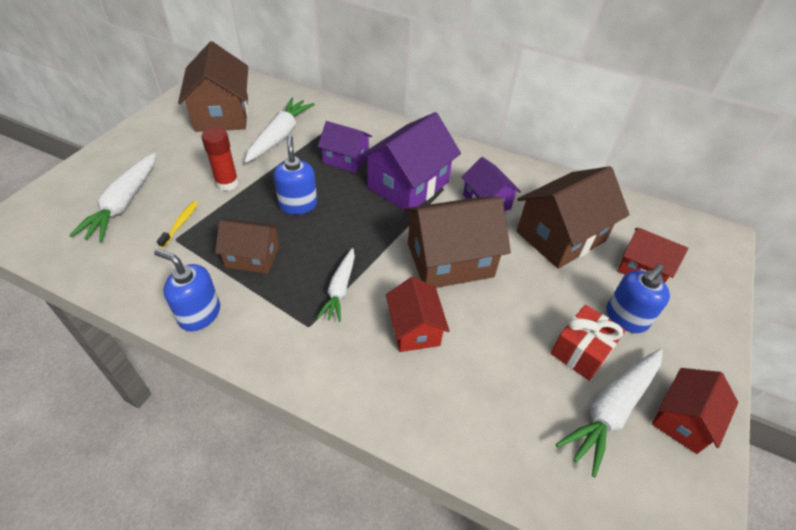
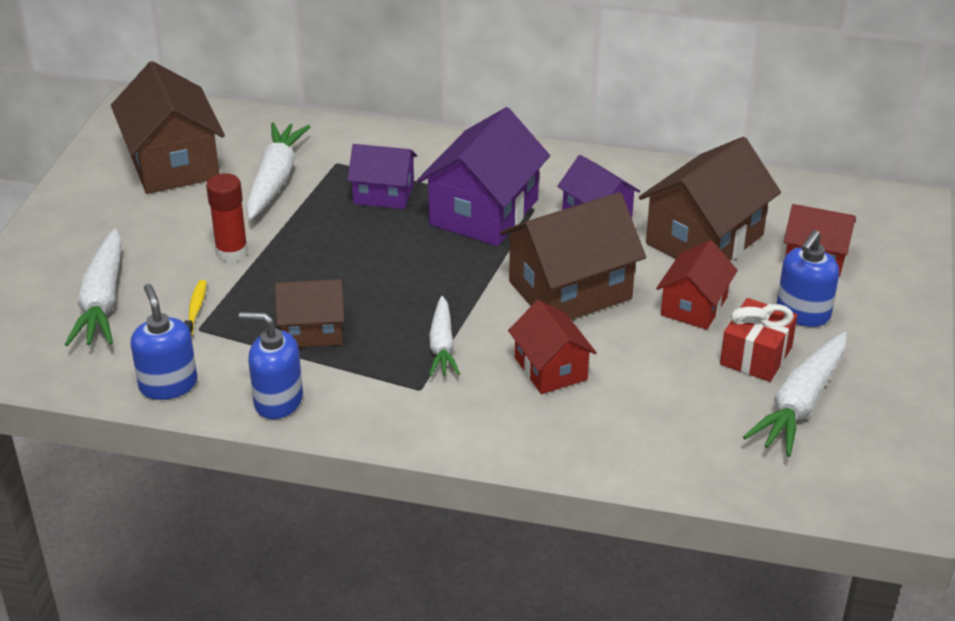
camera: 10 degrees left, 10 degrees down
blue soap dispenser [274,135,317,215] -> blue soap dispenser moved to [131,284,197,400]
red house [652,368,738,454] -> red house moved to [656,240,738,330]

